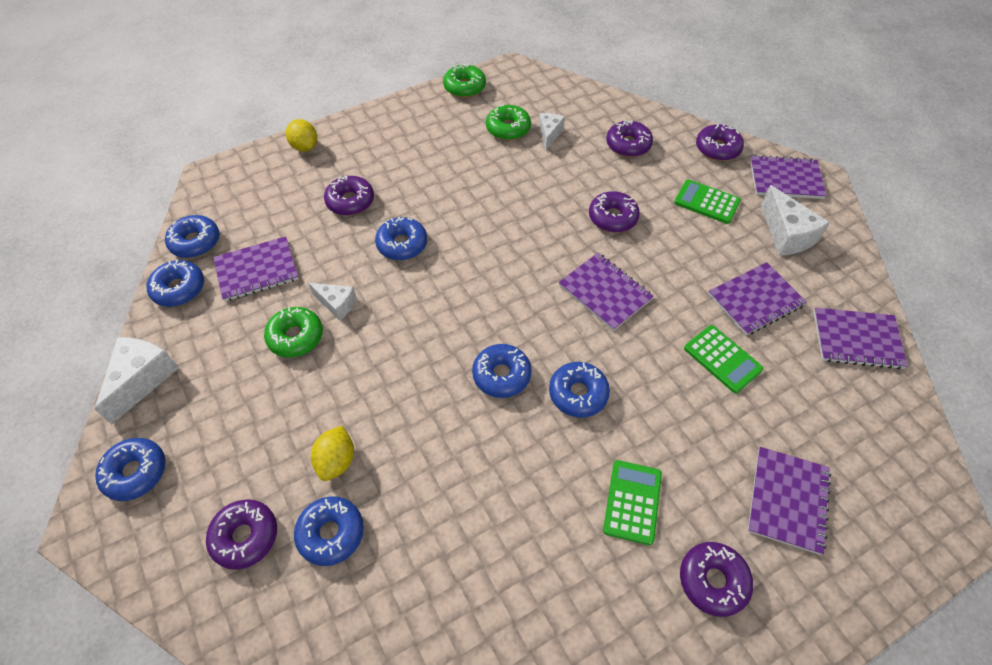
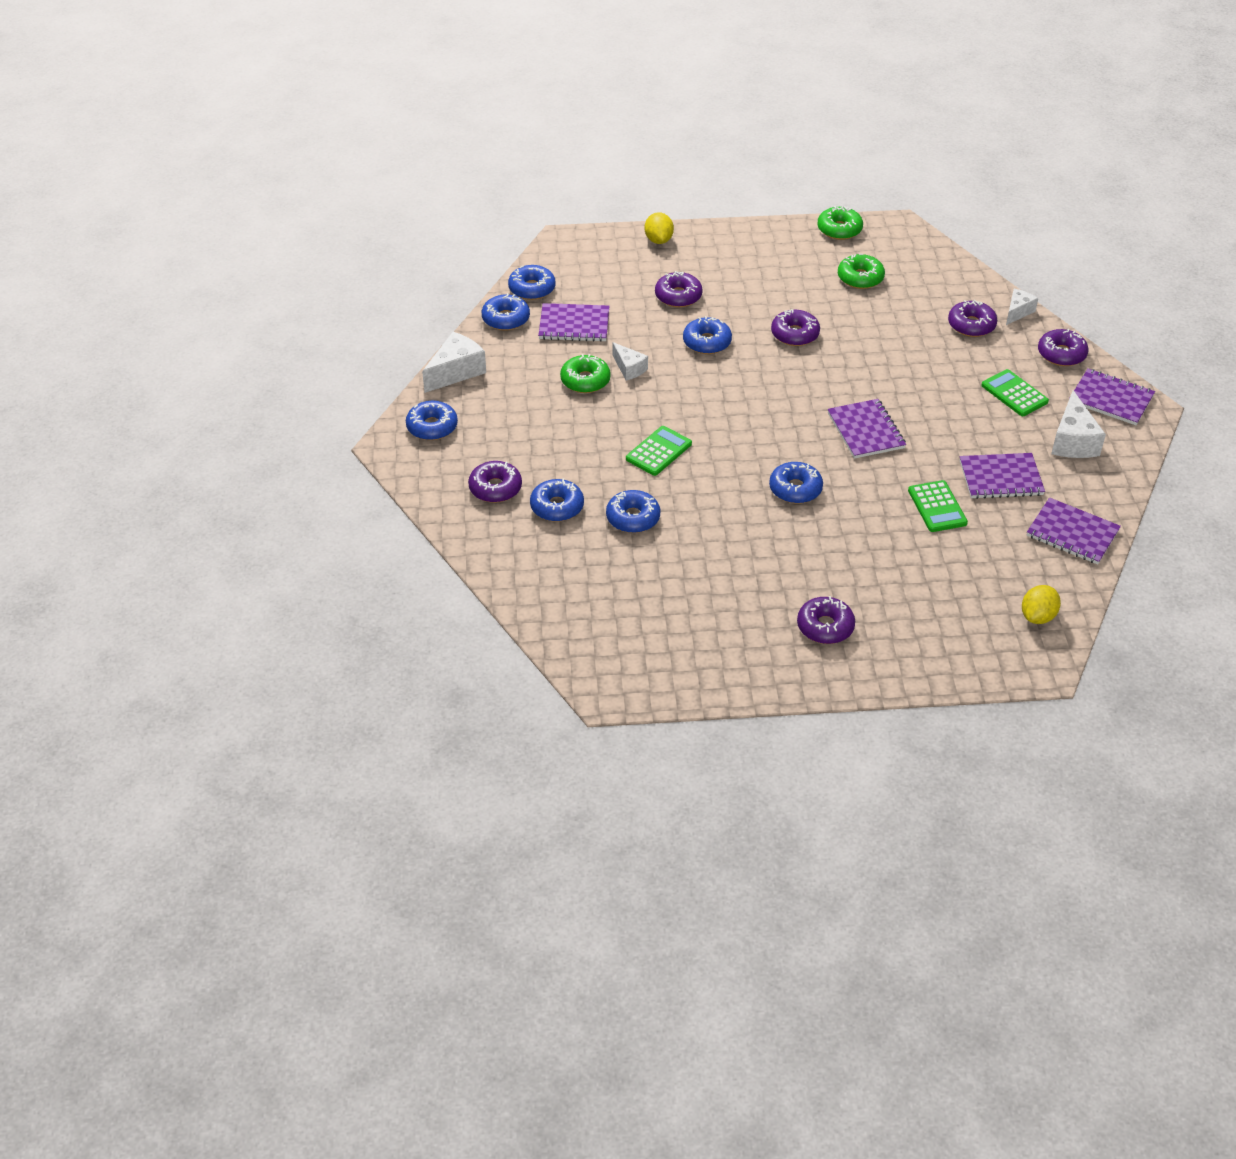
camera: 25 degrees right, 10 degrees down
yellow lemon [311,426,354,481] -> yellow lemon moved to [1022,585,1061,624]
blue donut [472,344,532,398] -> blue donut moved to [606,490,660,533]
white cheese [539,113,565,150] -> white cheese moved to [1006,289,1038,325]
purple donut [589,191,640,232] -> purple donut moved to [771,309,820,346]
green calculator [603,460,662,545] -> green calculator moved to [626,426,692,476]
purple notebook [748,447,831,555] -> none

